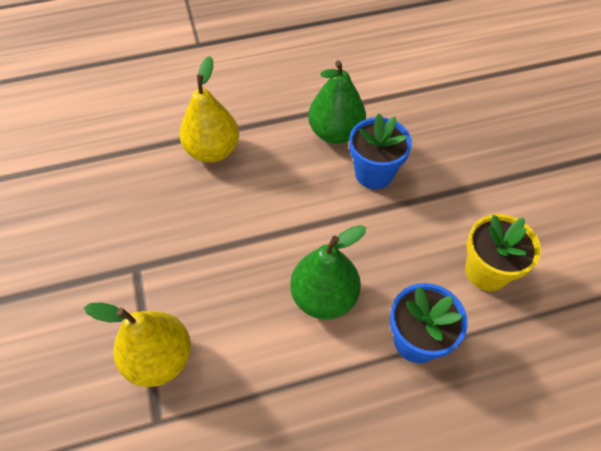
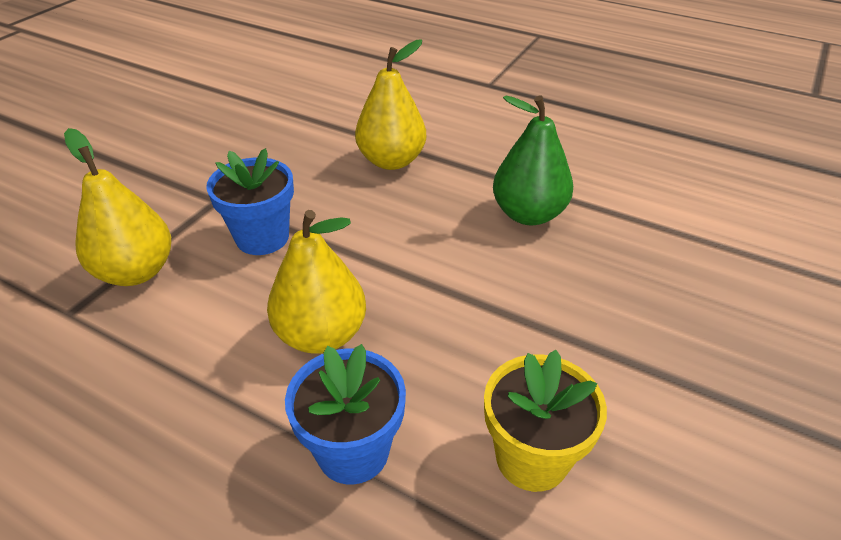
camera: 45 degrees right, 15 degrees down
green pear [290,225,366,319] -> yellow pear [267,210,366,353]
blue flower pot [349,114,412,189] -> blue flower pot moved to [206,148,294,255]

